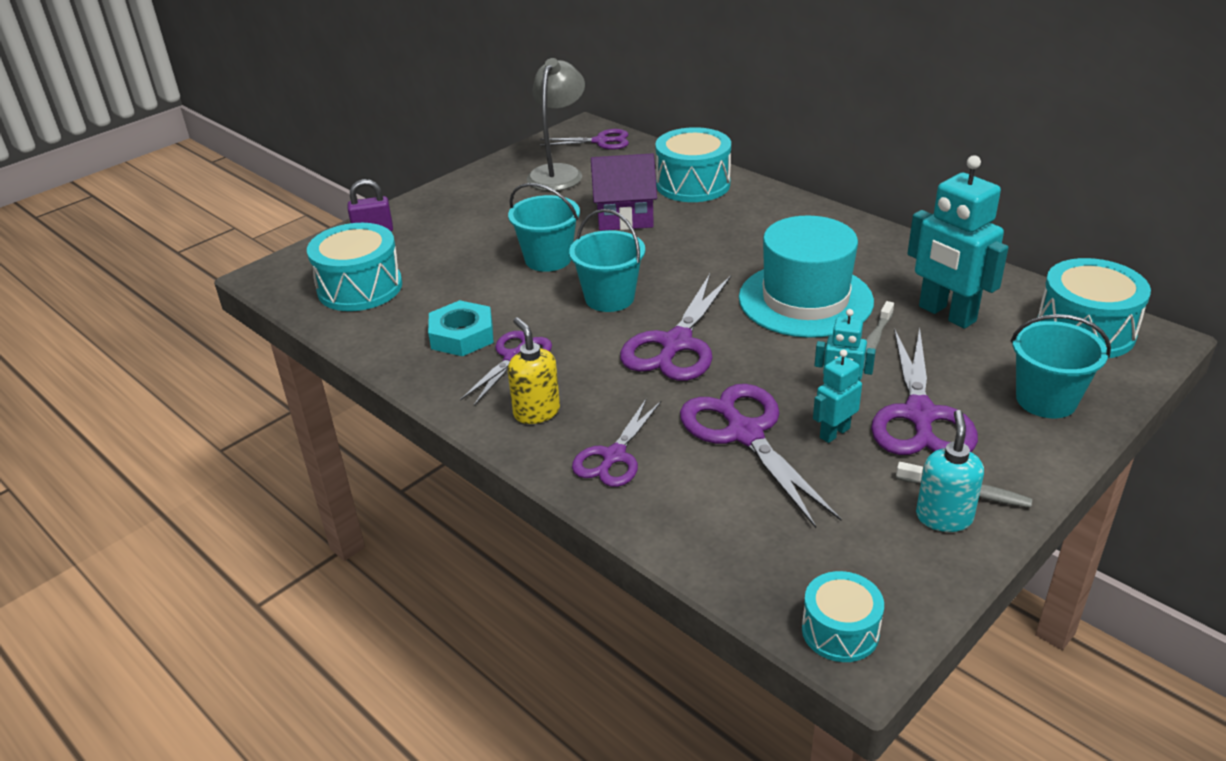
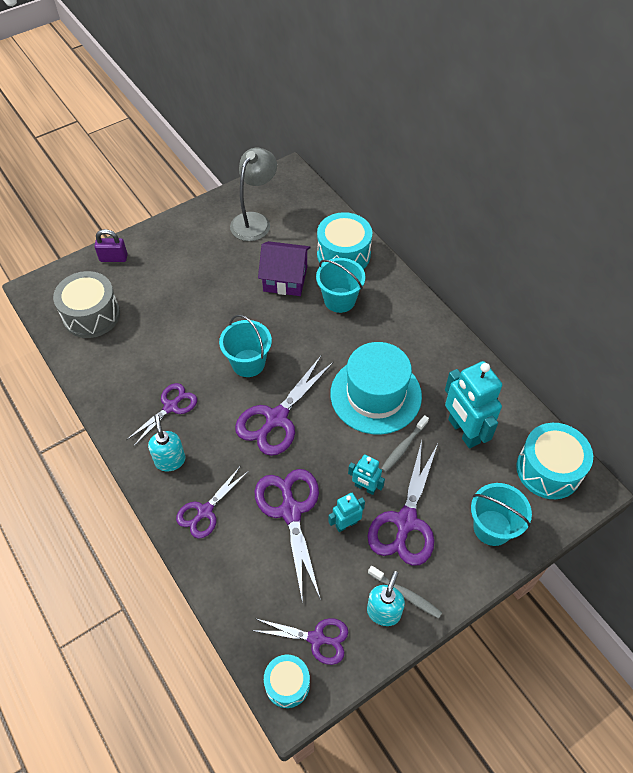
camera: 10 degrees right, 20 degrees up
turquoise drum [307,223,402,311] -> grey drum [53,271,120,338]
turquoise nut [428,300,494,356] -> none
turquoise bucket [508,183,580,272] -> turquoise bucket moved to [316,258,366,313]
yellow soap dispenser [508,317,560,424] -> turquoise soap dispenser [148,415,185,472]
purple scissors [539,129,629,150] -> purple scissors moved to [255,618,348,665]

